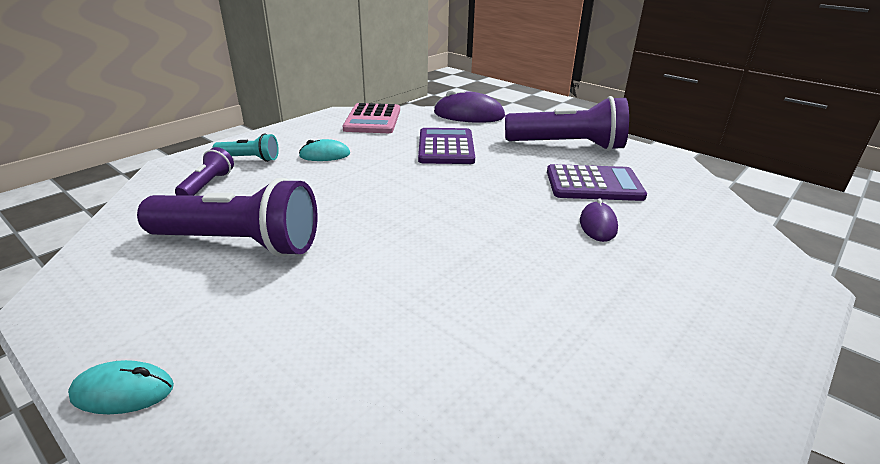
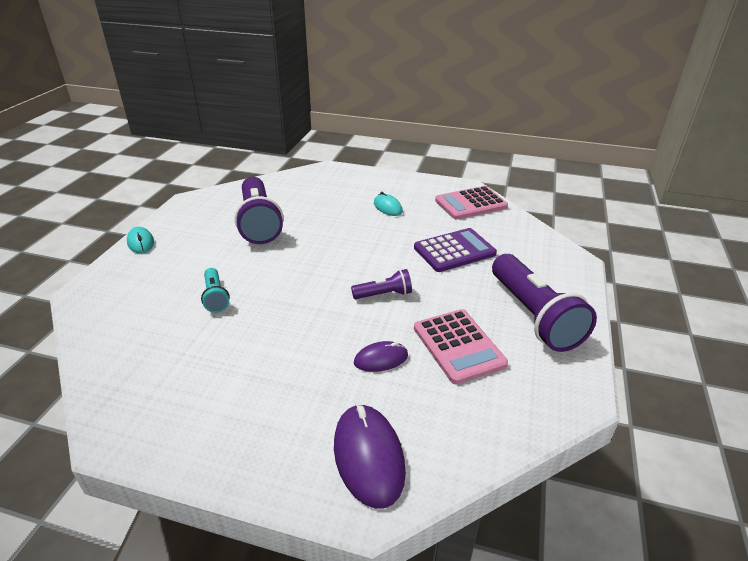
camera: 65 degrees right, 5 degrees up
purple flashlight [175,147,234,196] -> purple flashlight moved to [351,269,412,299]
turquoise flashlight [212,133,279,162] -> turquoise flashlight moved to [201,268,230,313]
purple mouse [434,90,505,123] -> purple mouse moved to [334,404,406,509]
purple calculator [547,164,647,201] -> pink calculator [414,309,508,385]

